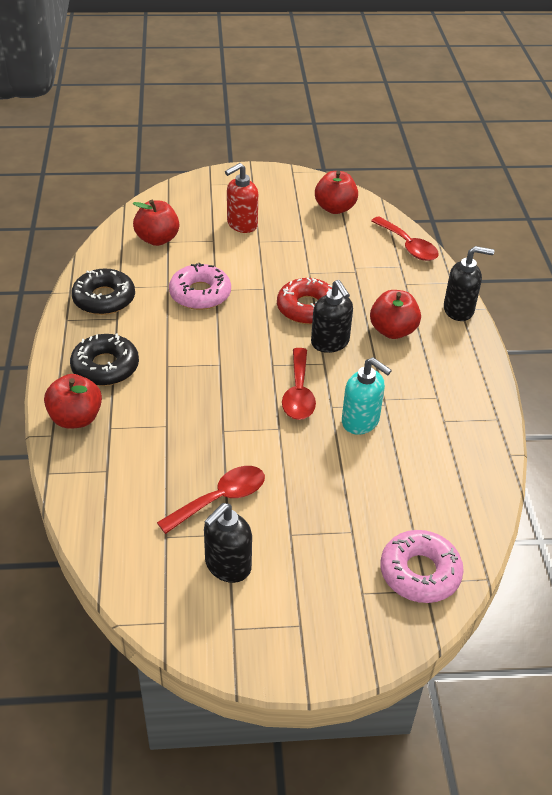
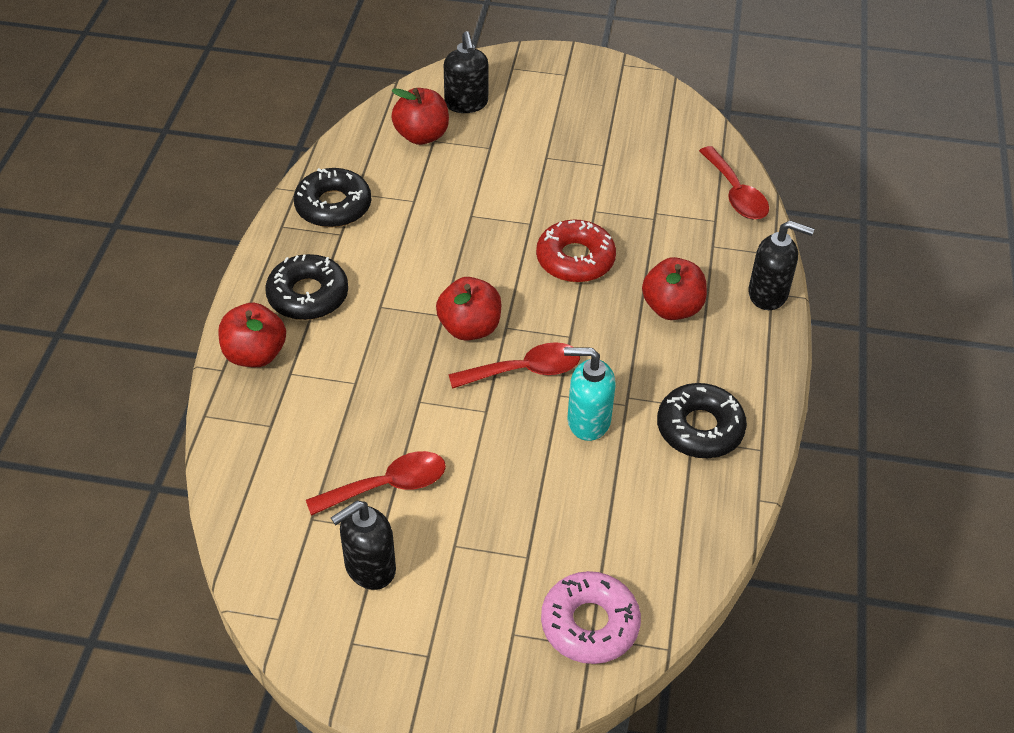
camera: 15 degrees right, 5 degrees up
pink donut [169,263,231,310] -> none
red soap dispenser [225,163,258,233] -> none
red spoon [282,348,316,420] -> red spoon turned 120 degrees counterclockwise [448,342,580,389]
black soap dispenser [311,280,353,353] -> black soap dispenser moved to [444,31,489,113]
red apple [315,171,358,214] -> red apple moved to [436,277,501,341]
turquoise soap dispenser [342,357,392,435] -> turquoise soap dispenser turned 135 degrees clockwise [564,347,615,441]
none -> black donut [657,383,747,458]

